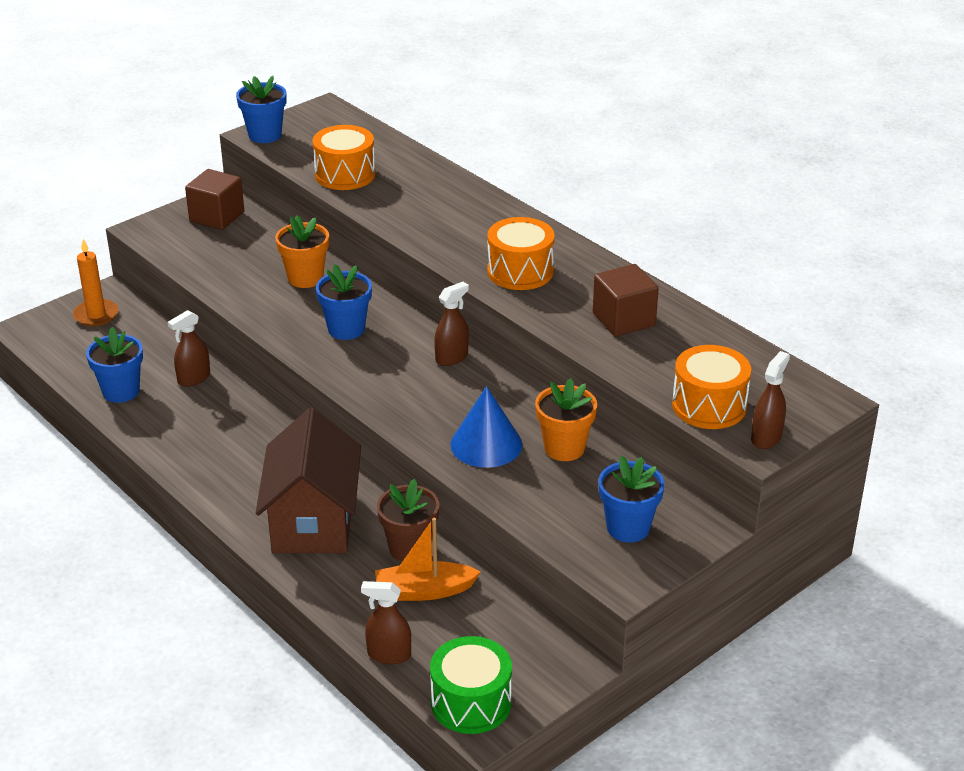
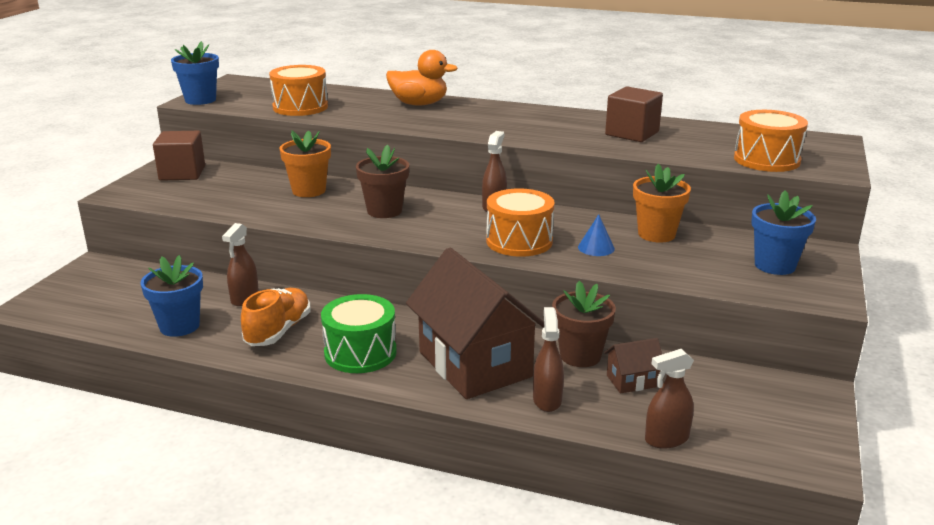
camera: 30 degrees left, 10 degrees down
orange candle [73,239,119,326] -> none
blue flower pot [316,264,372,340] -> brown flower pot [356,145,409,218]
orange boat [375,518,481,601] -> brown house [604,338,662,393]
green drum [430,636,512,734] -> green drum moved to [321,294,397,373]
blue cone [450,386,522,468] -> blue cone [578,214,615,256], size x0.54
orange drum [487,217,555,290] -> orange drum moved to [486,188,555,257]
brown spray bottle [751,351,790,449] -> brown spray bottle moved to [533,307,564,412]
none -> orange shoe [241,288,311,346]
none -> orange duck [386,50,458,106]

